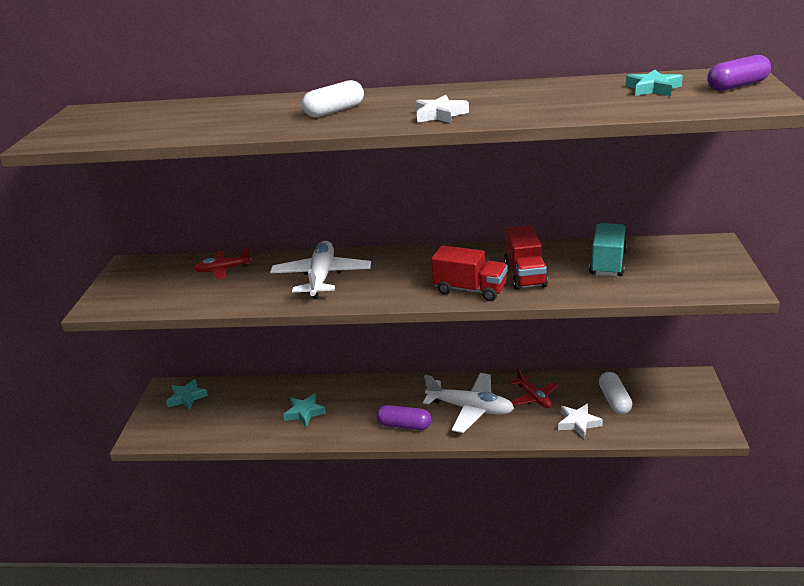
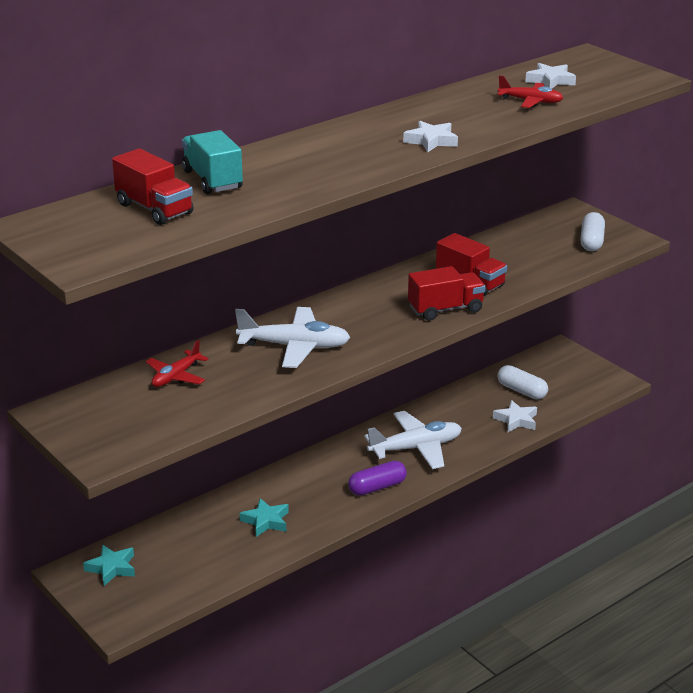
camera: 45 degrees left, 0 degrees up
white plane [270,241,371,299] -> white plane turned 135 degrees clockwise [235,307,350,368]
white capsule [302,80,364,117] -> white capsule moved to [580,212,605,251]
red plane [510,368,559,408] -> red plane moved to [498,75,563,108]
turquoise truck [589,223,627,276] -> turquoise truck moved to [182,130,243,194]
turquoise star [626,69,683,96] -> white star [525,63,576,89]
purple capsule [707,55,771,91] -> none
none -> red truck [112,148,194,225]

